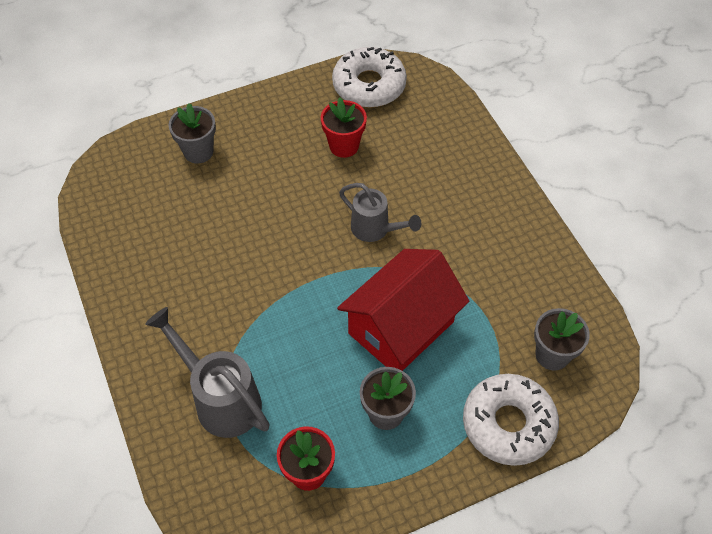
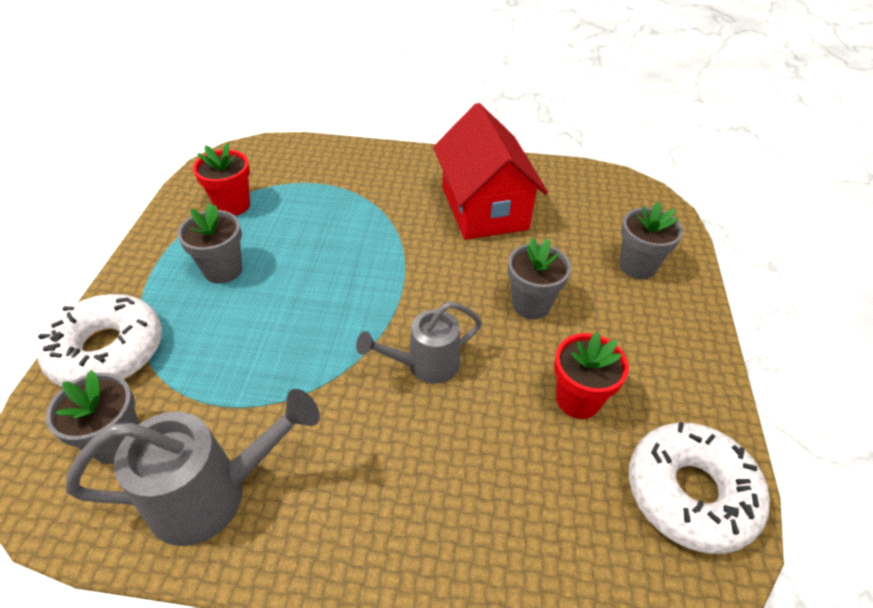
camera: 120 degrees right, 10 degrees down
grey watering can [145,307,270,438] -> grey watering can moved to [66,389,320,546]
red house [337,249,469,371] -> red house moved to [433,103,548,240]
none -> grey flower pot [508,238,571,319]

